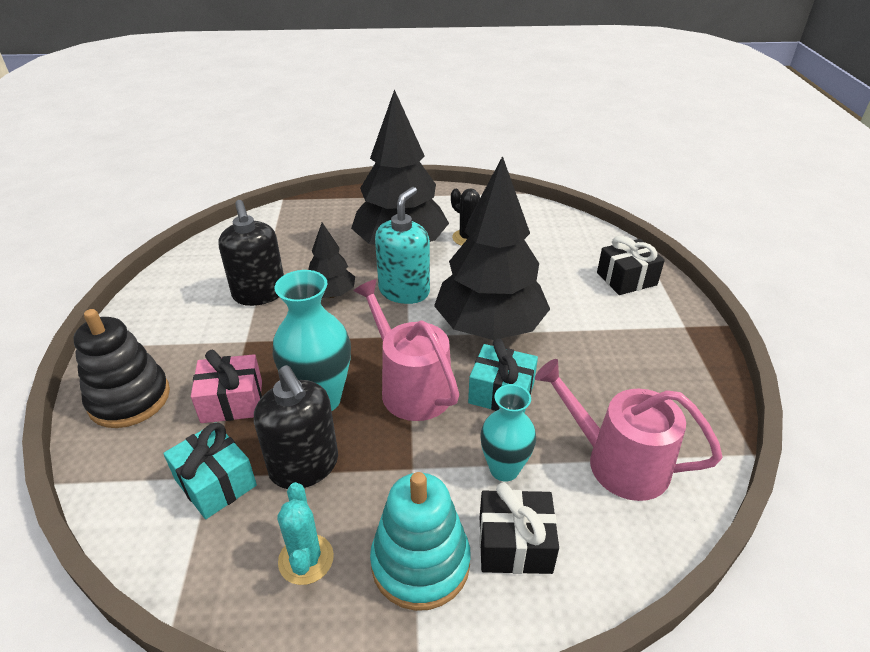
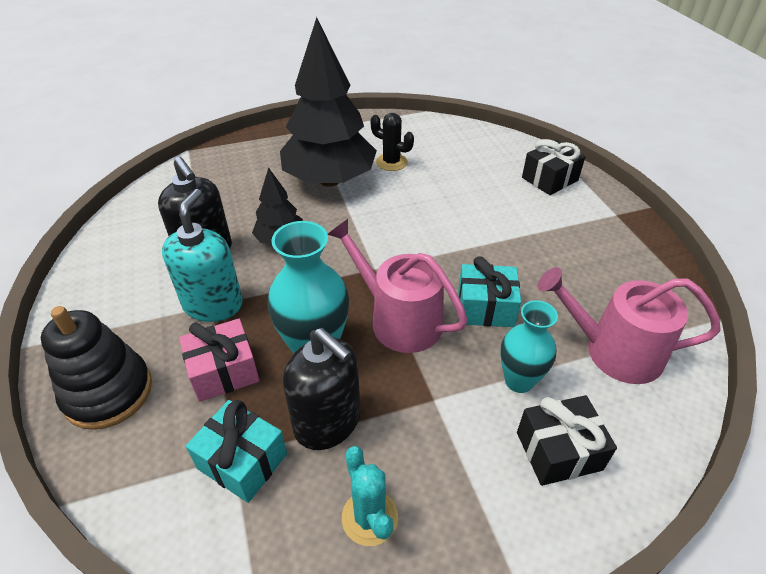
camera: 15 degrees left, 5 degrees up
turquoise stacking toy [370,472,471,611] -> none
turquoise soap dispenser [375,187,430,304] -> turquoise soap dispenser moved to [162,189,243,322]
black tree [434,156,550,340] -> none

